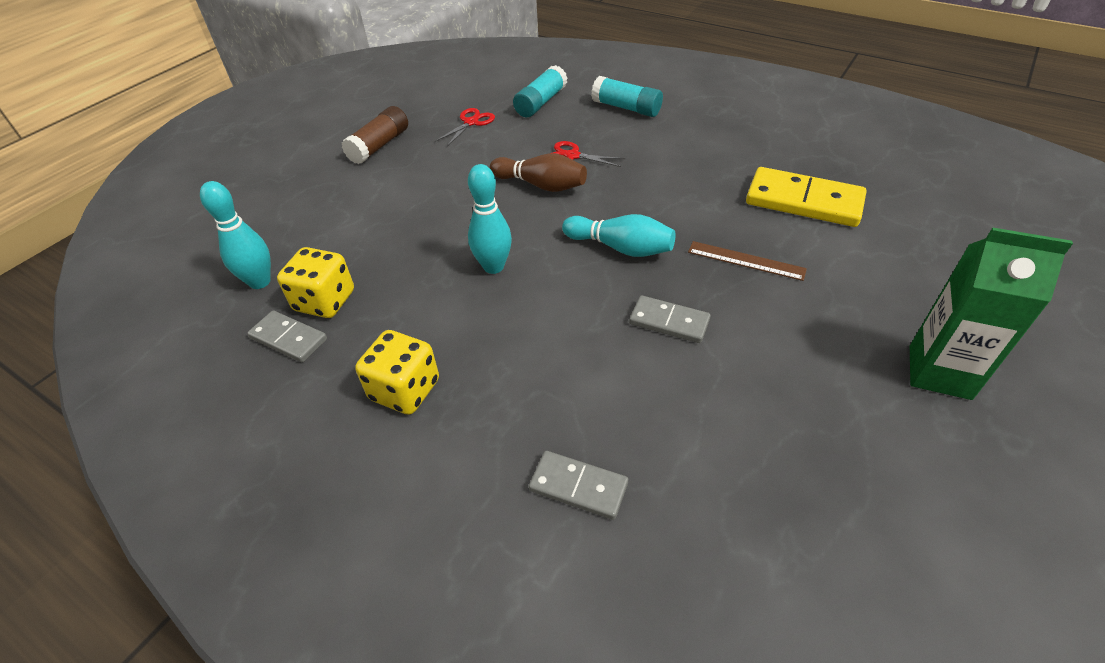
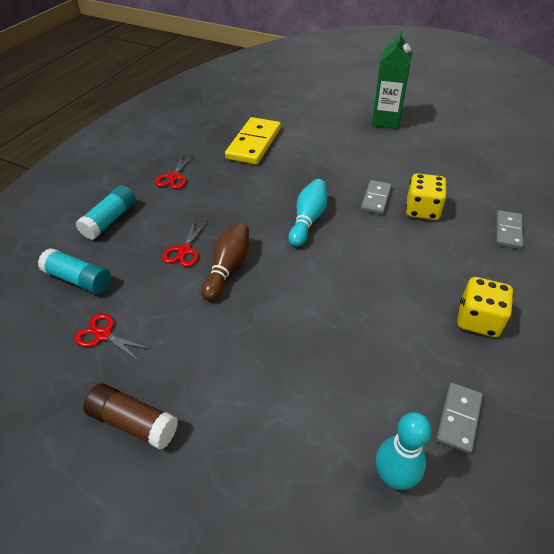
camera: 95 degrees left, 0 degrees up
yellow dice [277,247,354,318] -> yellow dice moved to [406,173,447,220]
turquoise bowling pin [468,164,512,274] -> none
brown ruler [688,241,807,281] -> none
none -> red scissors [155,154,193,189]

